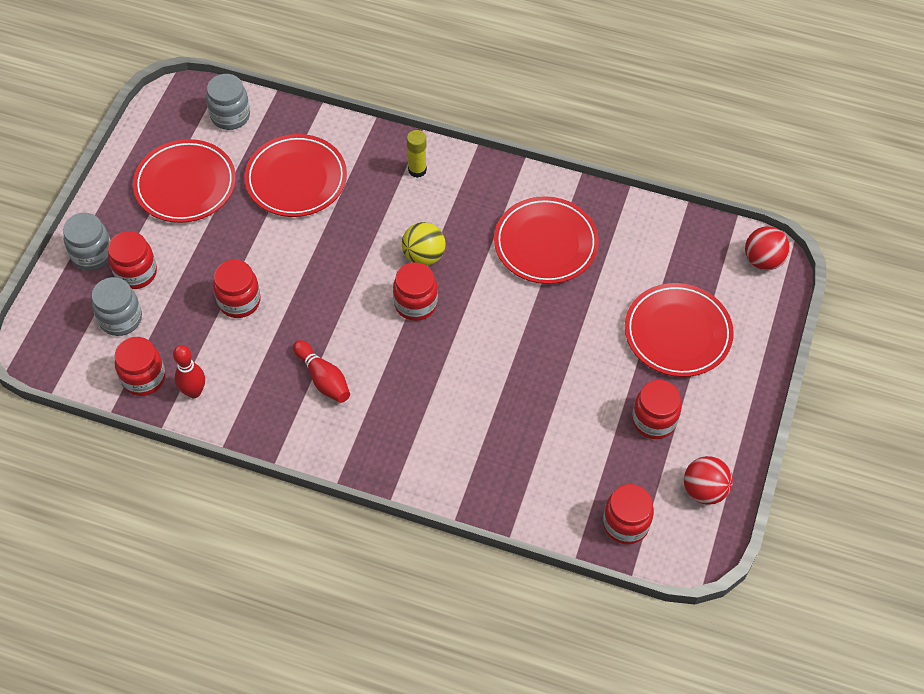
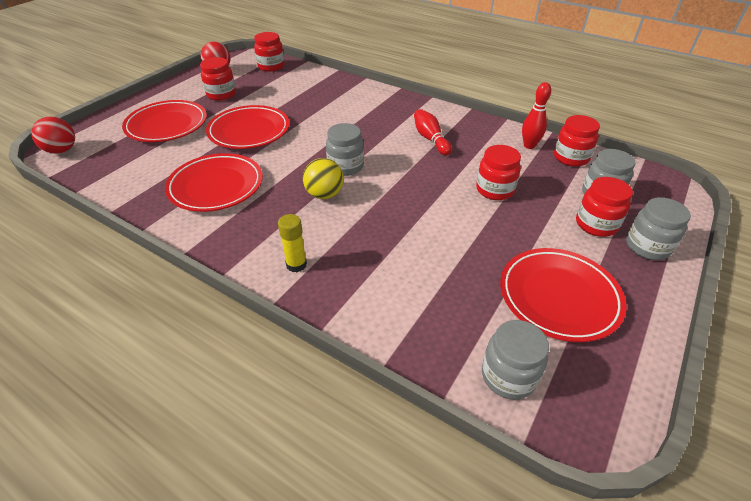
camera: 165 degrees left, 15 degrees down
red plate [244,134,347,217] -> red plate moved to [206,105,290,149]
red jar [393,262,438,321] -> grey jar [326,123,364,176]

